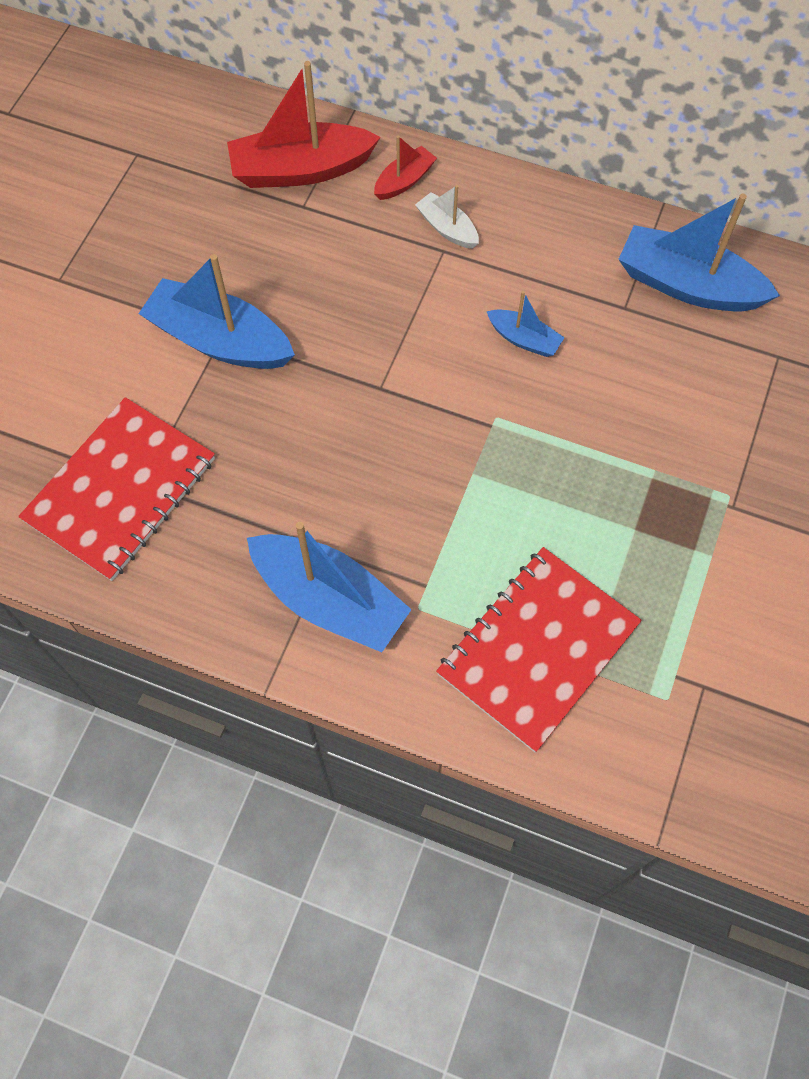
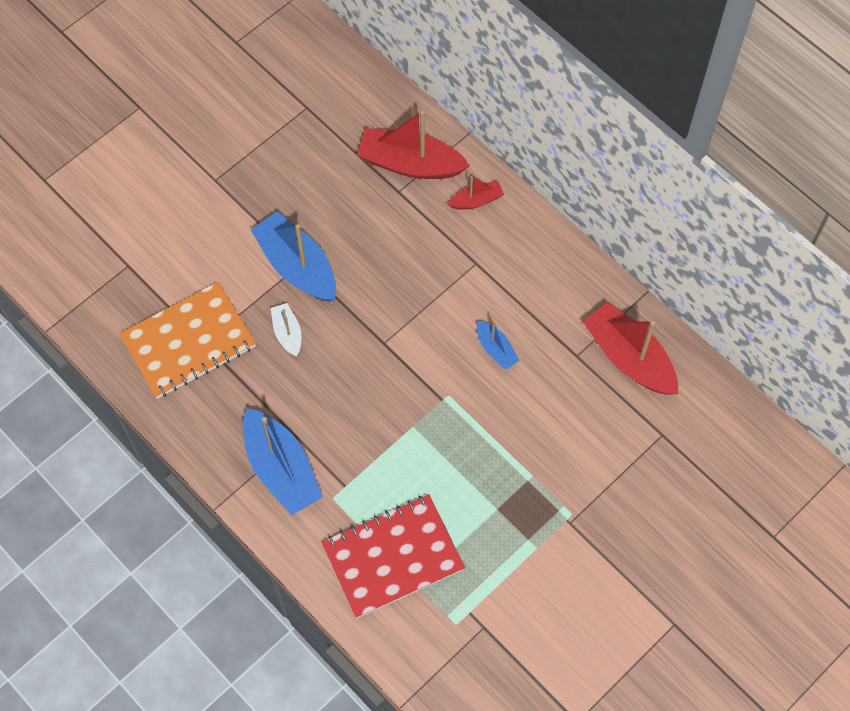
camera: 25 degrees right, 0 degrees up
red notebook [18,397,215,581] -> orange notebook [119,282,256,399]
white boat [415,185,479,249] -> white boat moved to [271,303,301,356]
blue boat [618,193,780,312] -> red boat [583,302,678,395]

